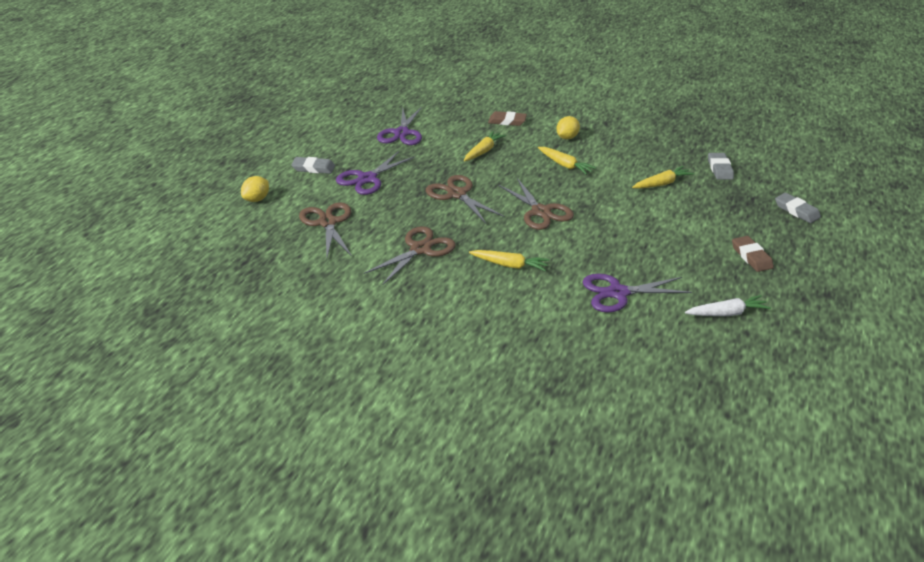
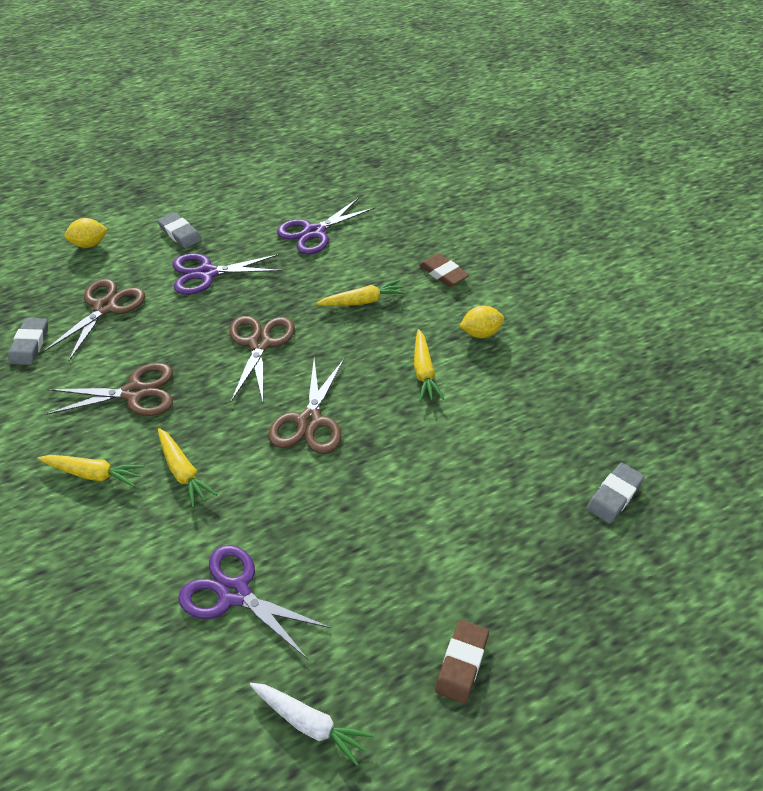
camera: 40 degrees right, 10 degrees up
yellow carrot [632,166,694,189] -> yellow carrot moved to [37,455,144,487]
grey eraser [775,193,821,223] -> grey eraser moved to [8,318,48,365]

